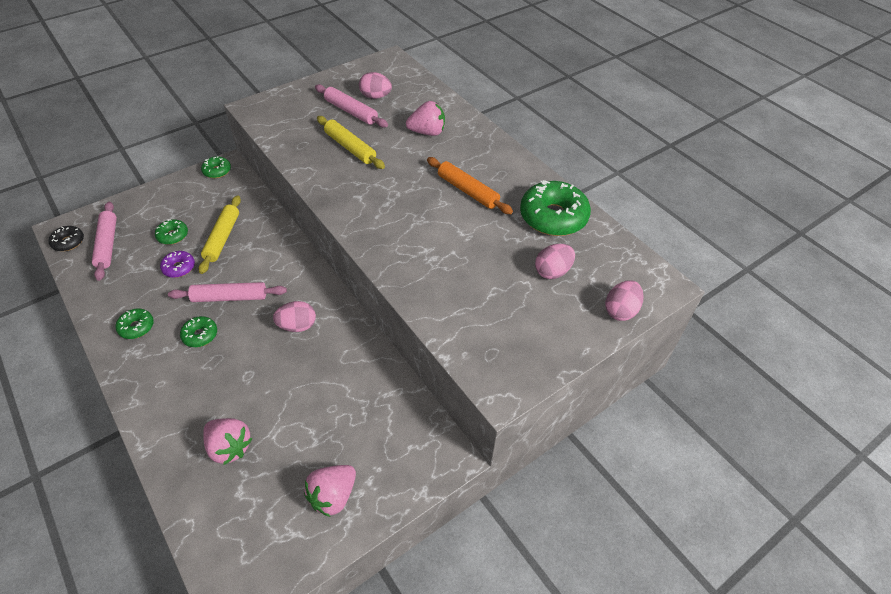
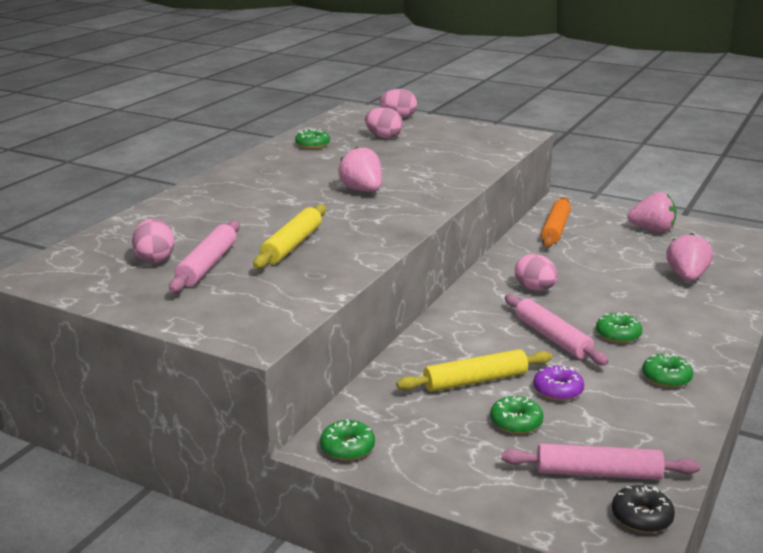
camera: 115 degrees left, 25 degrees down
pink rolling pin [92,202,117,281] -> pink rolling pin turned 45 degrees clockwise [501,443,700,480]
pink strawberry [406,101,445,136] -> pink strawberry moved to [338,146,382,192]
orange rolling pin [427,157,513,214] -> orange rolling pin moved to [541,197,571,247]
green donut [520,180,591,236] -> green donut [295,129,330,149], size x0.50

